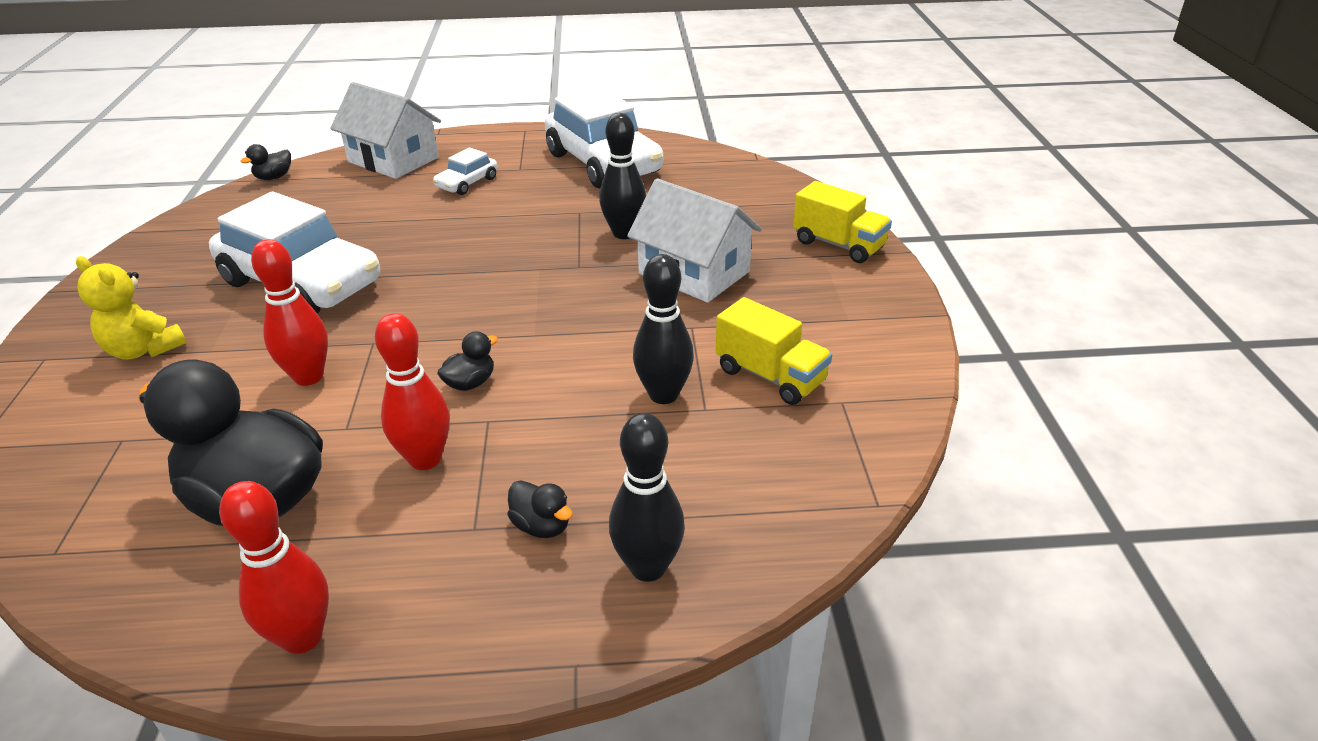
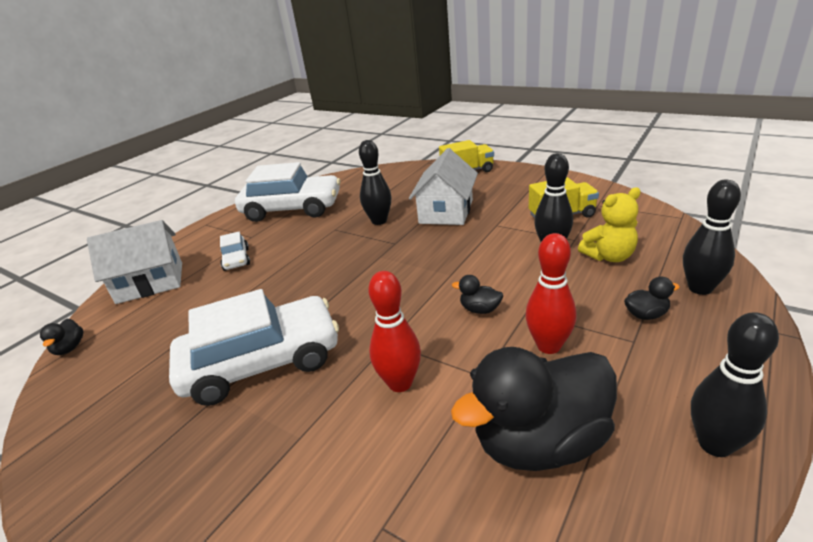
camera: 50 degrees left, 5 degrees down
yellow teddy bear [76,256,187,360] -> yellow teddy bear moved to [578,188,640,262]
red bowling pin [219,481,329,654] -> black bowling pin [691,312,779,457]
black duck [437,331,498,391] -> black duck turned 60 degrees counterclockwise [452,275,503,314]
white house [627,178,762,303] -> white house turned 60 degrees counterclockwise [409,148,478,225]

